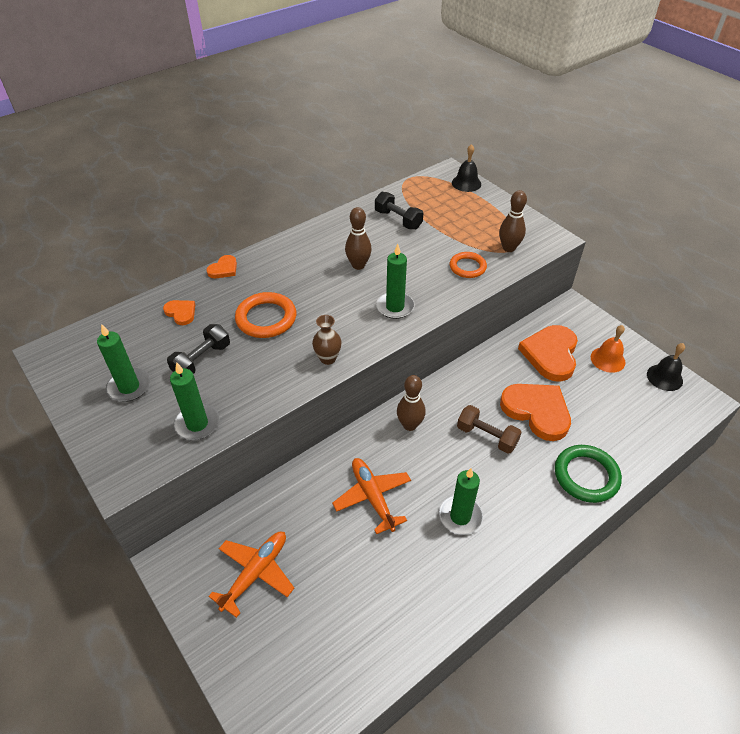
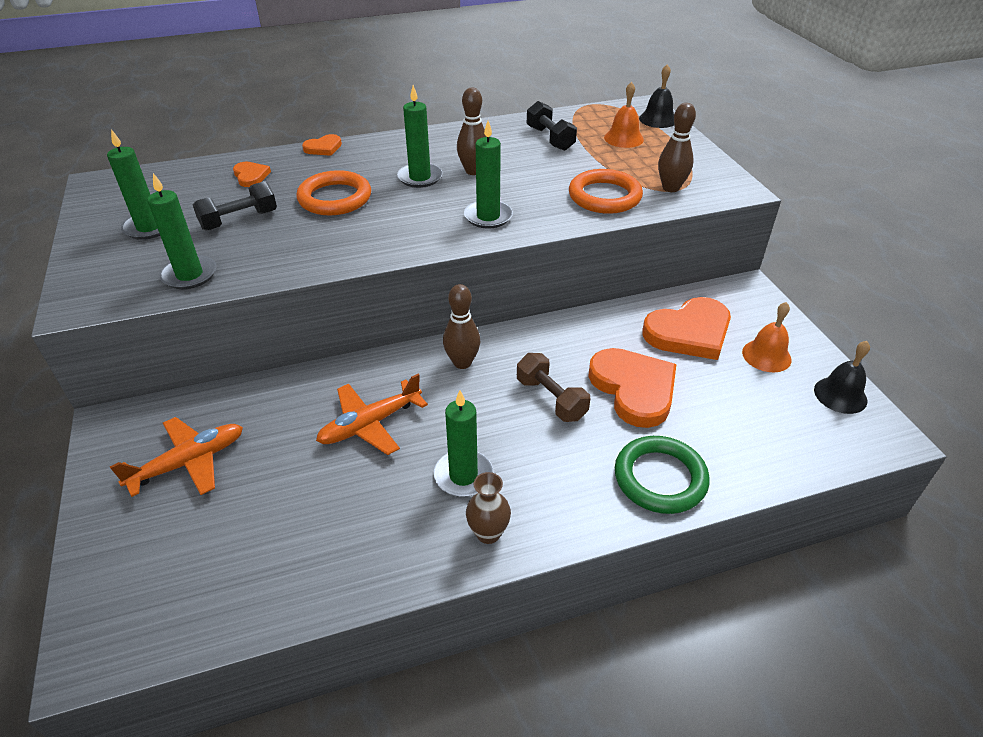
camera: 20 degrees right, 5 degrees down
brown vase [312,315,341,365] -> brown vase moved to [466,472,511,544]
orange plane [332,458,411,534] -> orange plane turned 120 degrees counterclockwise [316,374,428,455]
orange ring [450,252,487,278] -> orange ring [569,169,643,214], size x1.52
orange heart [518,325,578,382] -> orange heart turned 150 degrees counterclockwise [642,297,731,360]
none -> green candle [397,85,443,188]
none -> orange bell [604,82,644,148]

